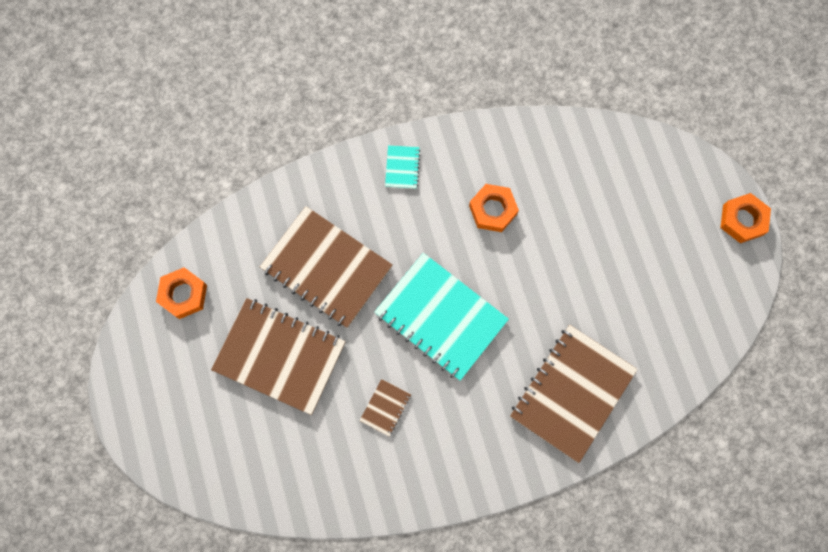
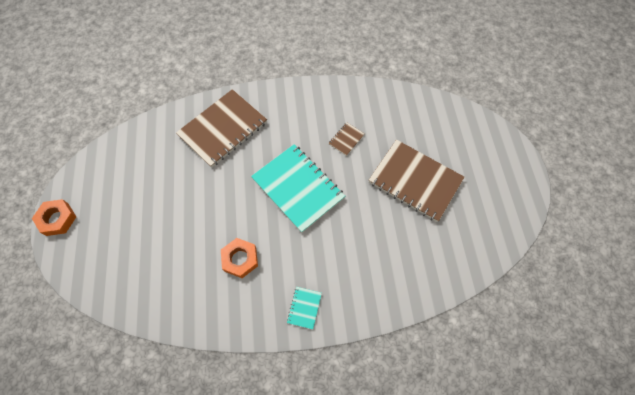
camera: 170 degrees left, 10 degrees down
orange nut [156,267,207,319] -> none
brown notebook [260,206,393,328] -> none

